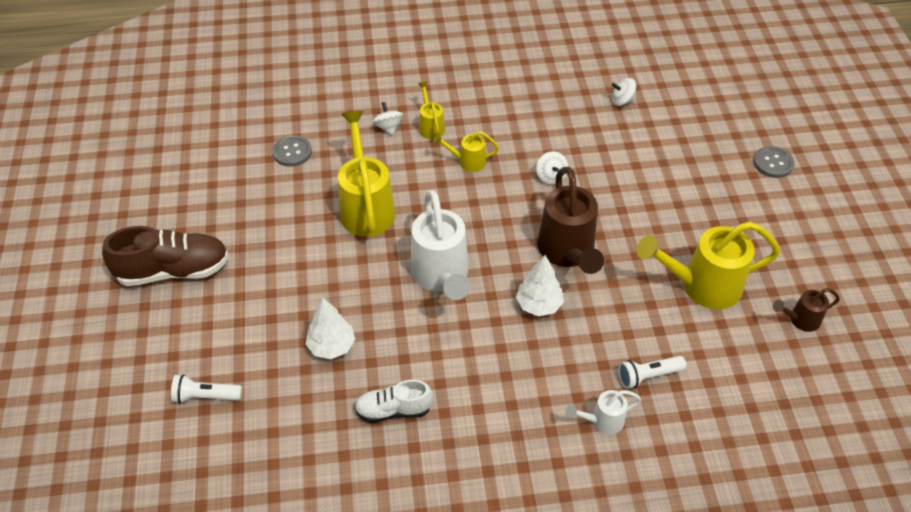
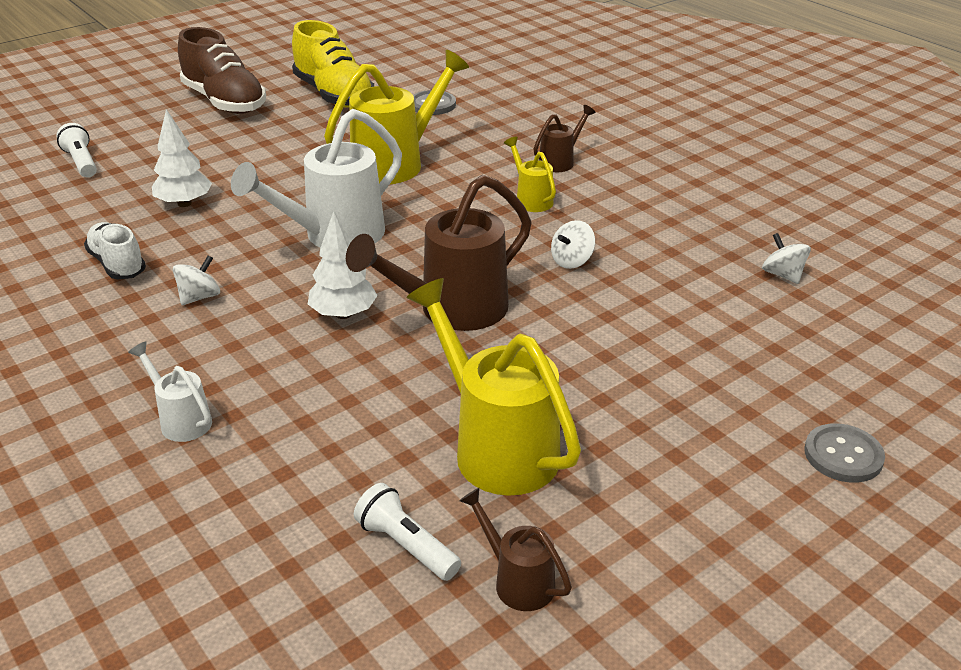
camera: 60 degrees right, 15 degrees down
white spinning top [372,102,403,136] -> white spinning top moved to [173,255,220,305]
yellow watering can [418,81,445,139] -> brown watering can [533,105,596,172]
white flashlight [618,356,686,389] -> white flashlight moved to [354,483,461,581]
none -> yellow shoe [292,20,374,108]

